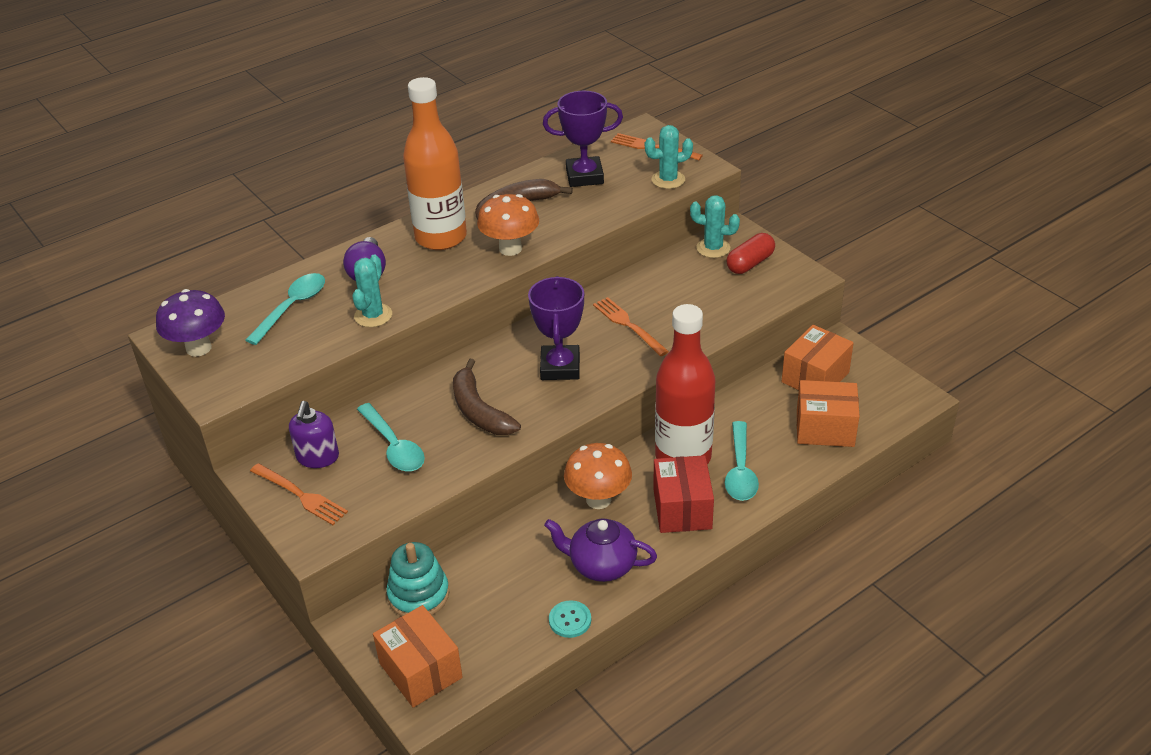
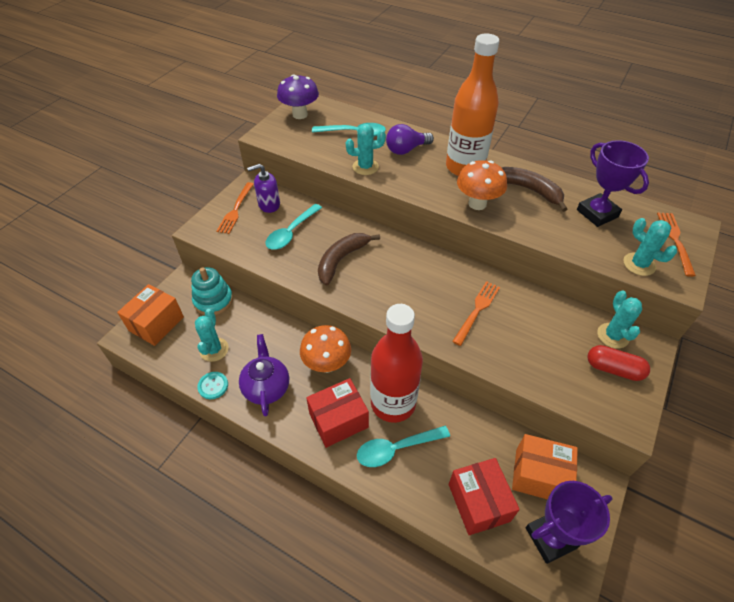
camera: 65 degrees right, 10 degrees up
purple trophy [528,276,584,380] -> purple trophy moved to [526,481,612,564]
orange box [797,380,860,447] -> red box [449,458,520,535]
none -> turquoise cactus [195,309,229,362]

